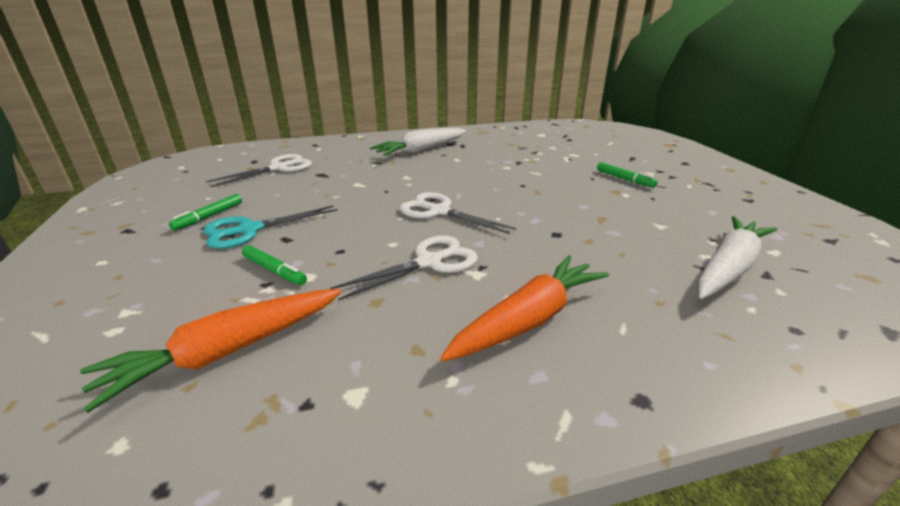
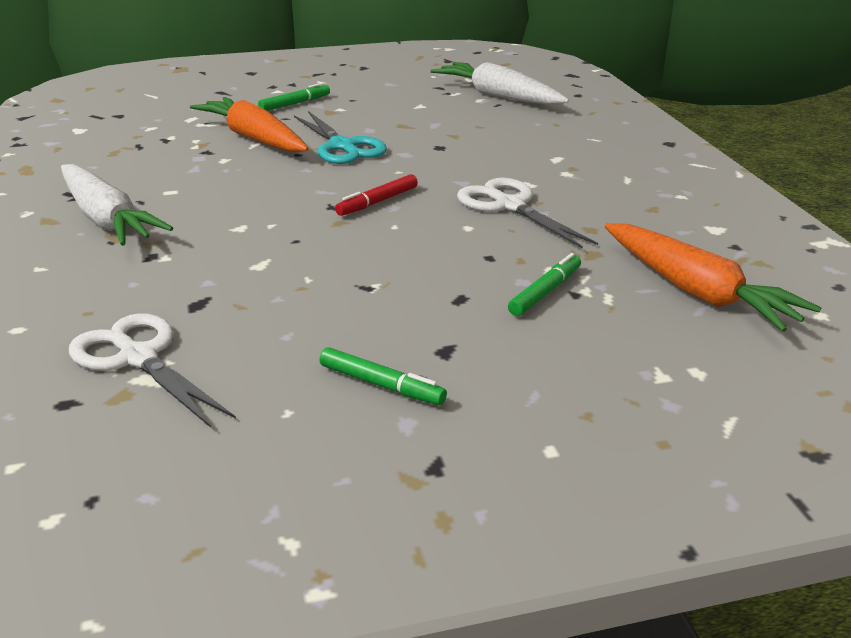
camera: 90 degrees left, 0 degrees up
turquoise scissors [203,205,338,249] -> turquoise scissors moved to [294,111,387,164]
white scissors [399,192,517,234] -> red marker [335,174,418,216]
orange carrot [441,255,609,361] -> orange carrot moved to [190,97,309,152]

